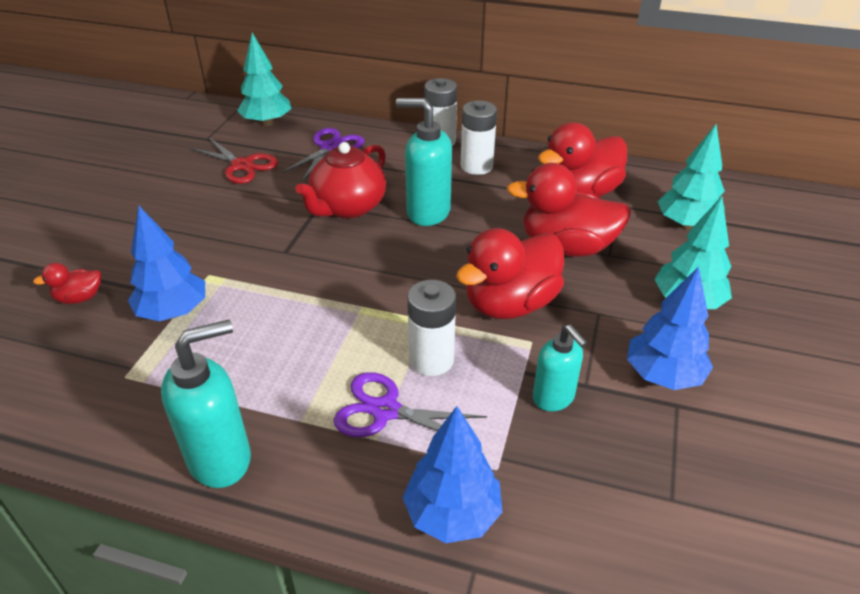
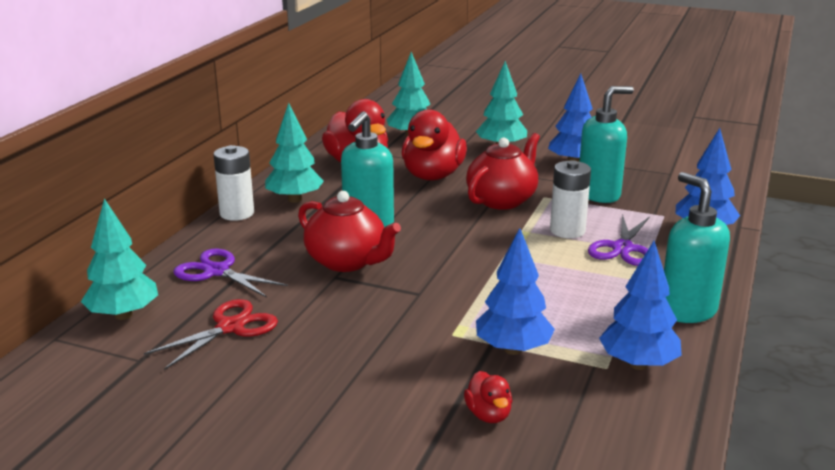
camera: 85 degrees left, 15 degrees down
red duck [456,228,564,319] -> red teapot [466,133,540,210]
white battery [461,101,497,175] -> turquoise tree [265,103,324,203]
turquoise soap dispenser [533,325,587,411] -> turquoise soap dispenser [579,86,634,203], size x1.56
none -> blue tree [599,241,682,370]

